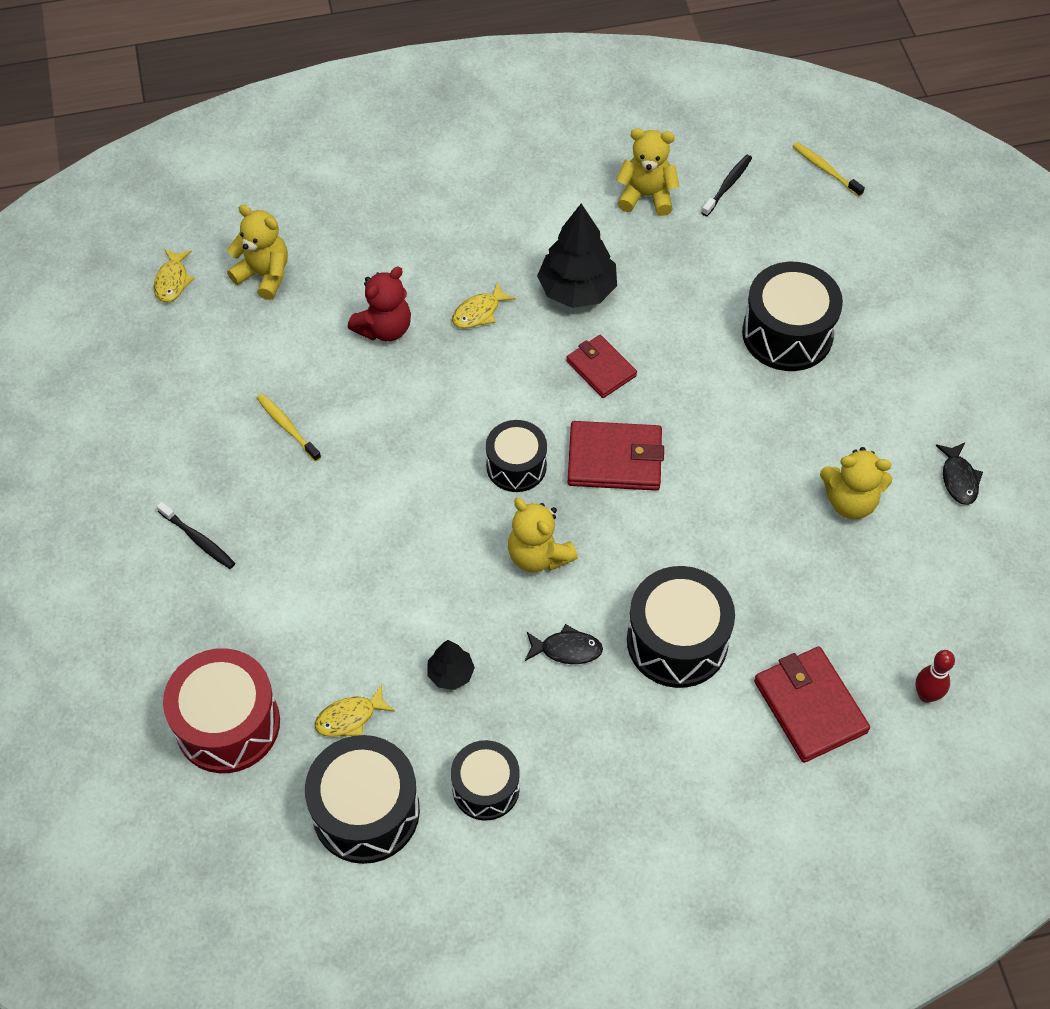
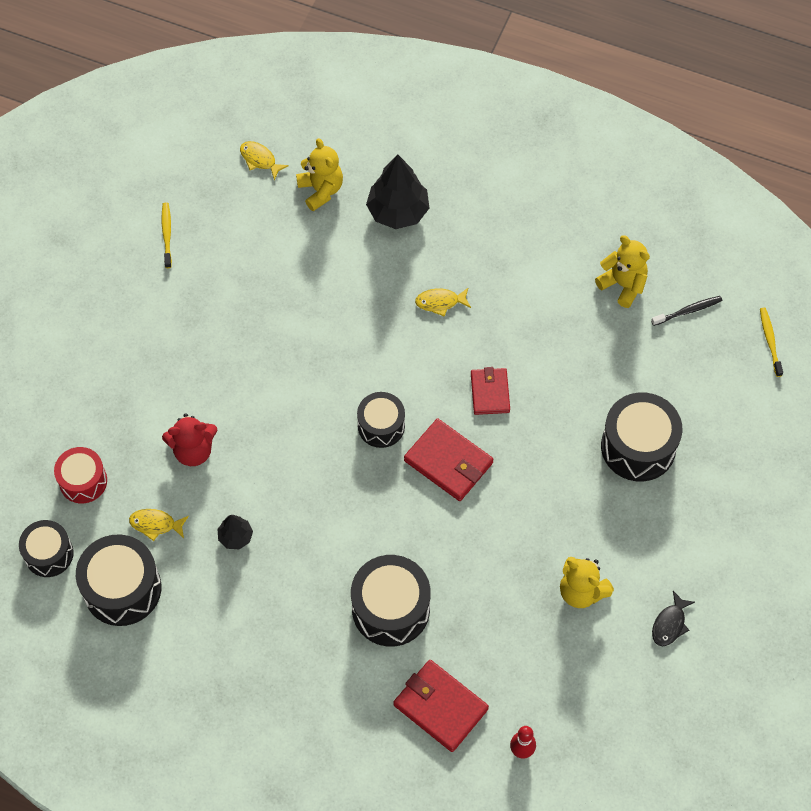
camera: 35 degrees right, 5 degrees up
yellow fish [154,249,194,303] -> yellow fish turned 90 degrees clockwise [240,141,289,180]
black toothbrush [156,502,235,569] -> none
red drum [163,648,280,773] -> red drum [54,447,107,503], size x0.63
yellow toothbrush [257,393,321,462] -> yellow toothbrush moved to [162,202,172,268]
red teddy bear [348,266,411,341] -> red teddy bear moved to [162,413,218,466]
black drum [451,740,520,820] -> black drum moved to [19,520,74,577]
yellow teddy bear [508,498,578,573] -> none
black fish [525,624,603,664] -> none
black tree [537,203,617,308] -> black tree moved to [366,154,429,229]
red wallet [754,646,870,763] -> red wallet turned 60 degrees counterclockwise [393,660,489,752]

